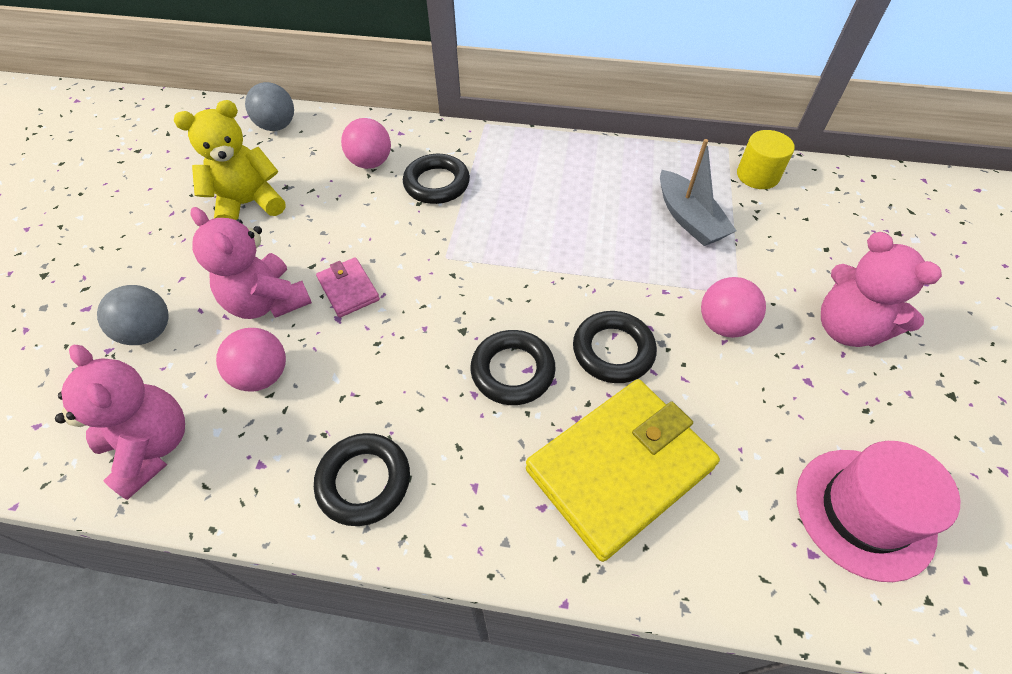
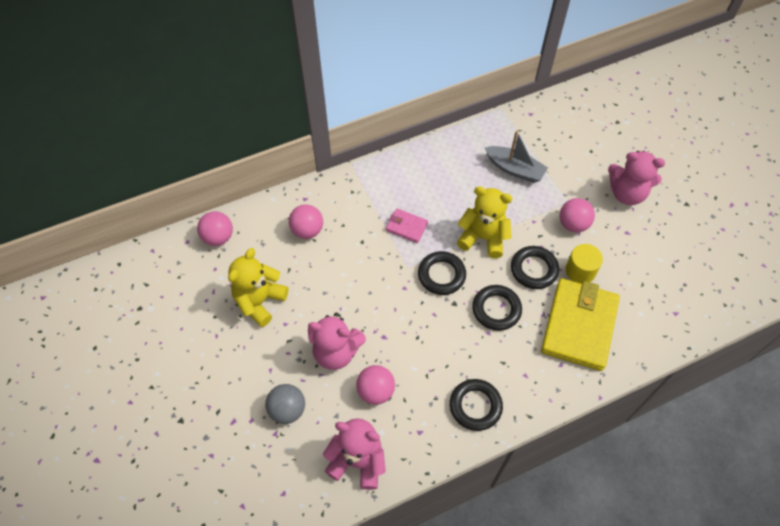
camera: 35 degrees left, 5 degrees up
grey ball [245,82,294,131] -> pink ball [197,211,233,246]
pink wallet [316,257,380,318] -> pink wallet moved to [386,209,428,243]
black ring [403,154,470,204] -> black ring moved to [418,251,466,295]
yellow cylinder [737,130,795,189] -> yellow cylinder moved to [566,244,603,284]
pink hat [796,441,960,582] -> none
none -> yellow teddy bear [457,187,513,258]

